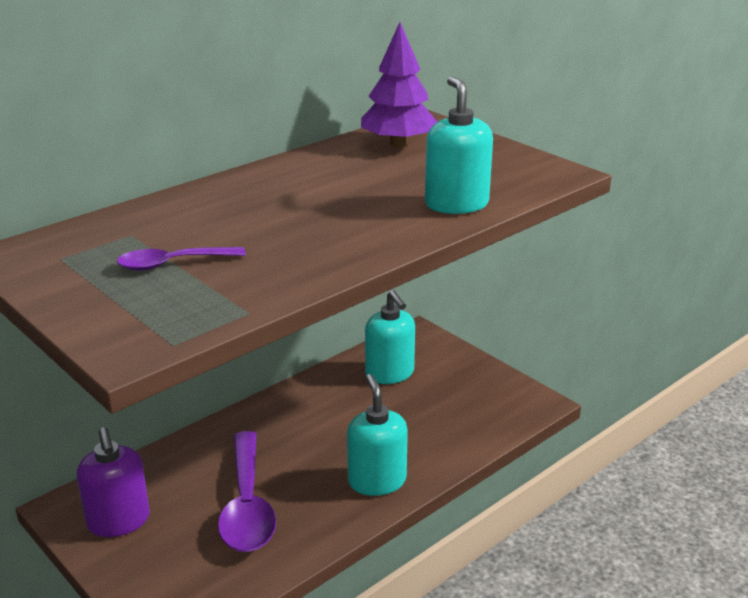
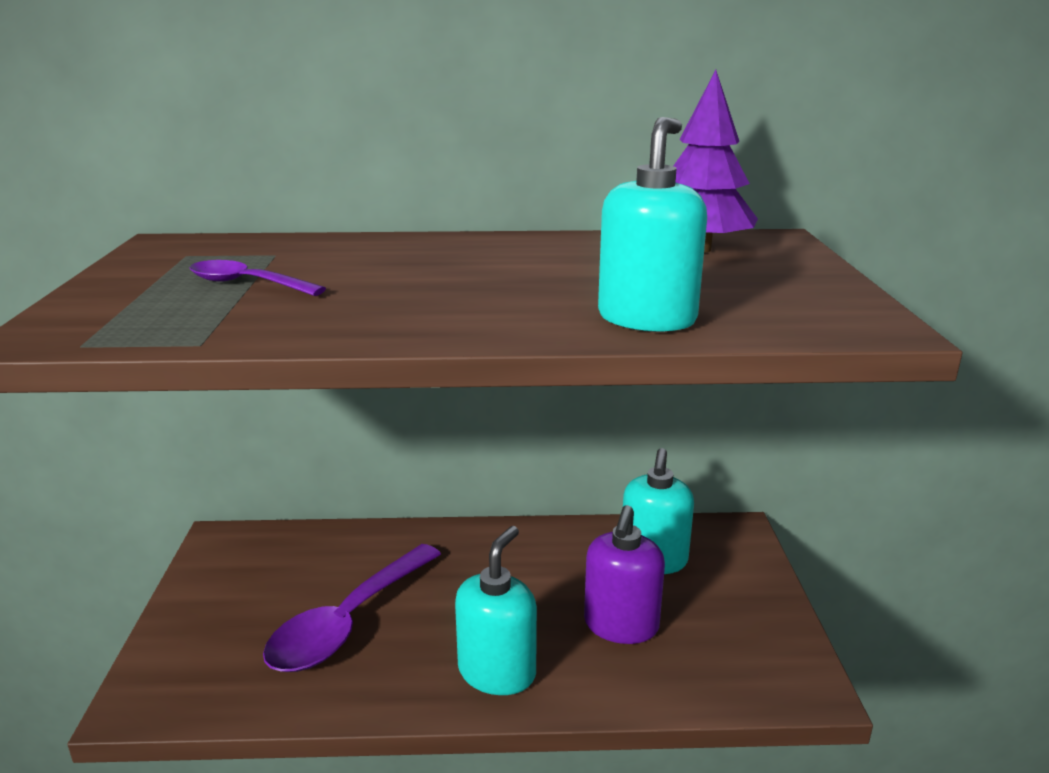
camera: 40 degrees right, 5 degrees down
purple soap dispenser [77,427,150,537] -> purple soap dispenser moved to [584,505,665,644]

